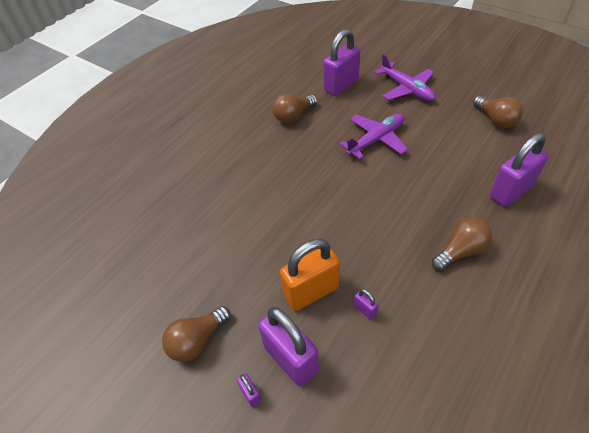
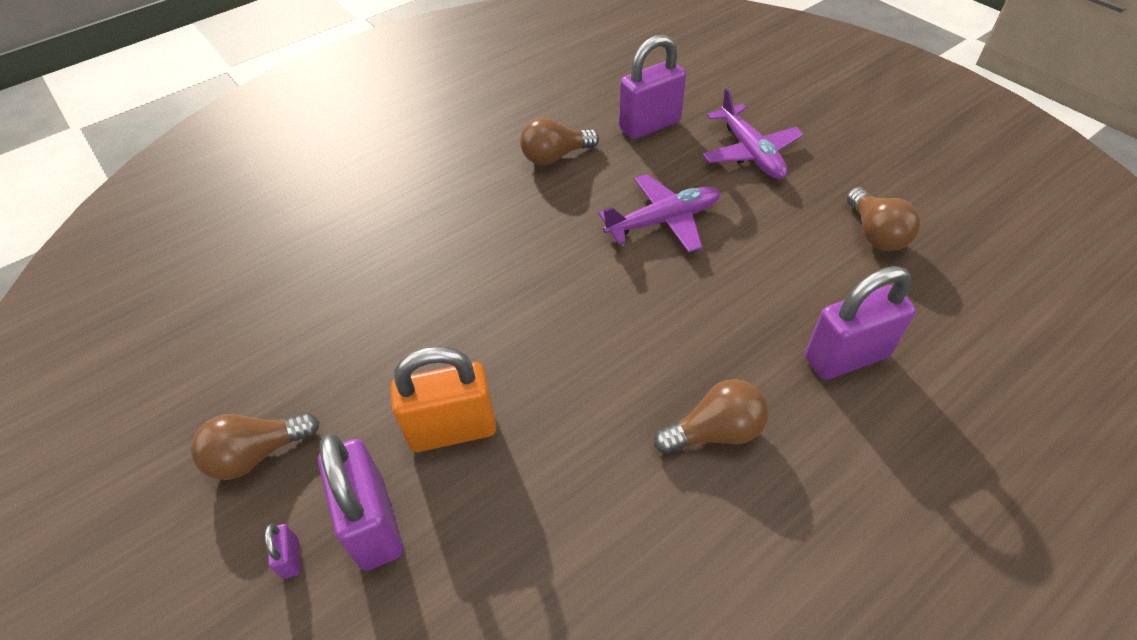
camera: 15 degrees right, 0 degrees up
purple padlock [354,289,379,320] -> none

